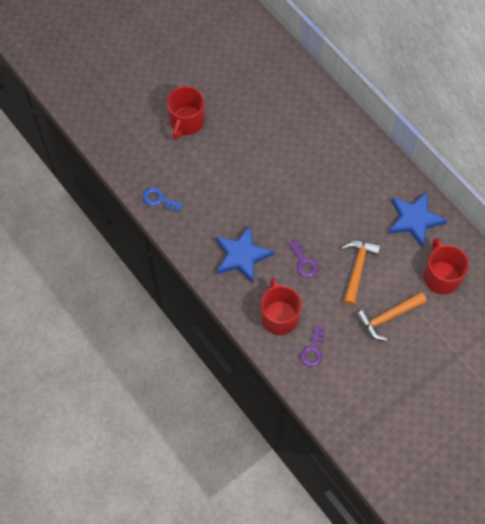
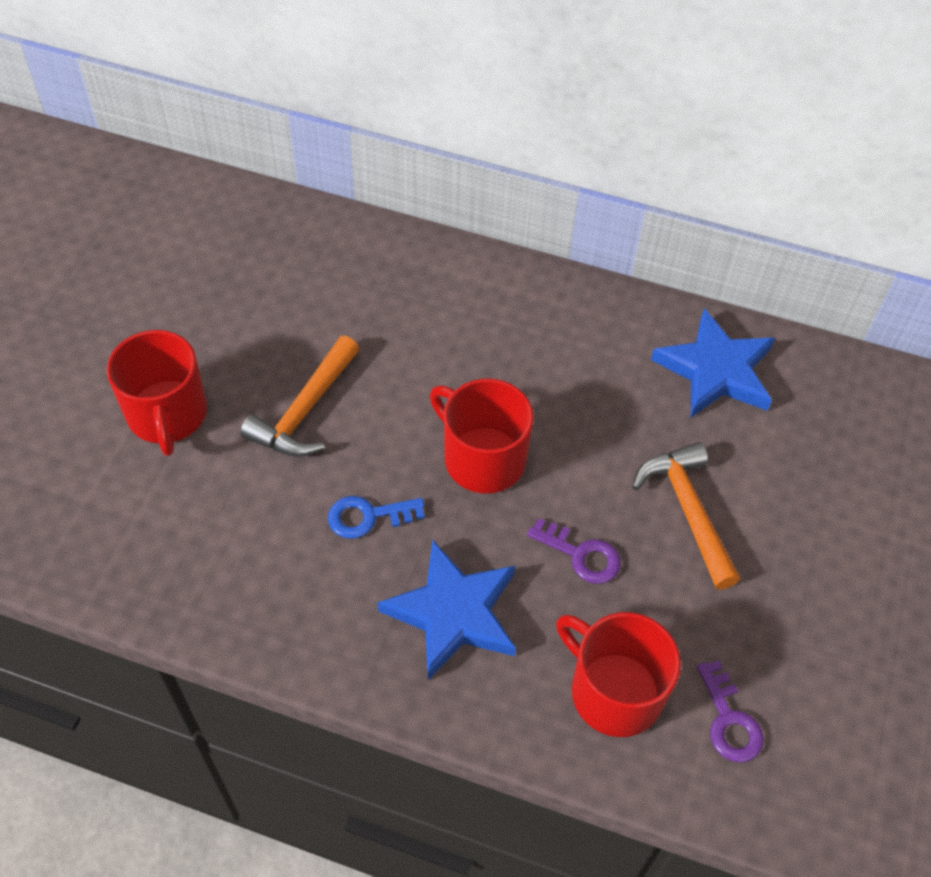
camera: 35 degrees left, 10 degrees down
blue key [143,187,183,212] -> blue key moved to [328,496,424,539]
orange hammer [355,292,427,341] -> orange hammer moved to [240,336,359,457]
red mug [424,238,469,295] -> red mug moved to [430,379,534,493]

